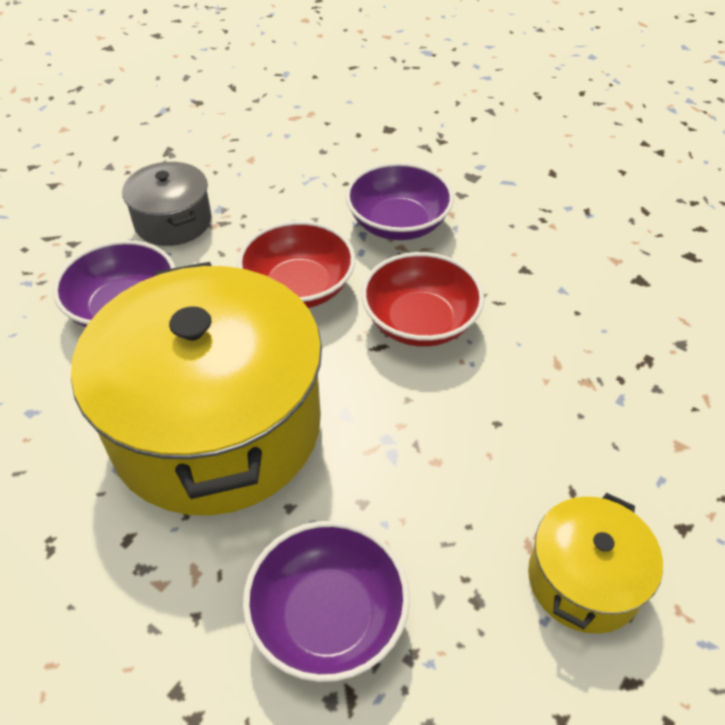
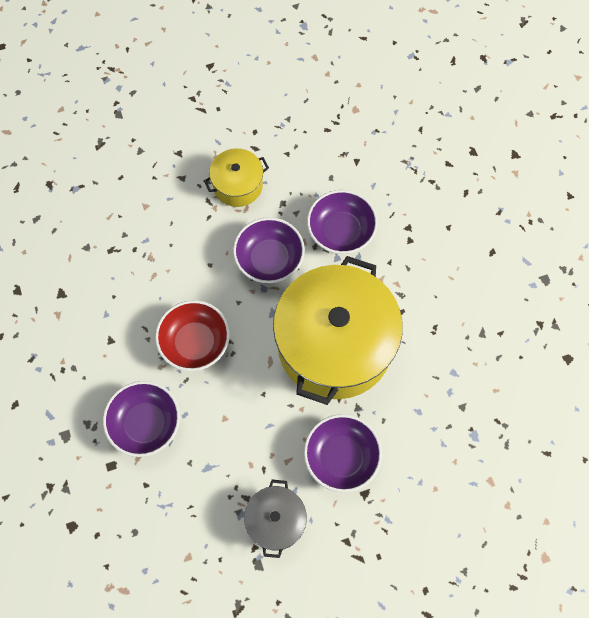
camera: 145 degrees left, 20 degrees up
red bowl [237,221,355,308] -> none
none -> purple bowl [233,217,305,283]

